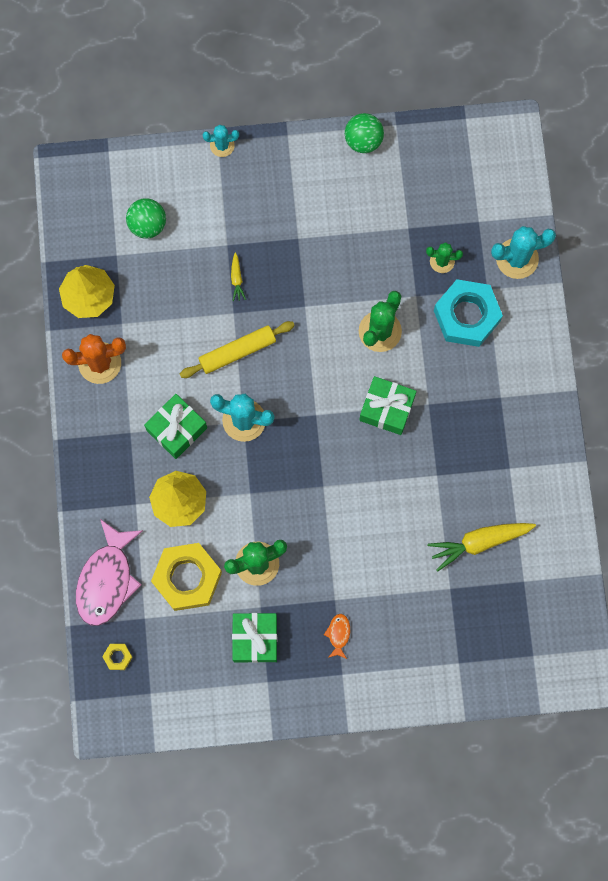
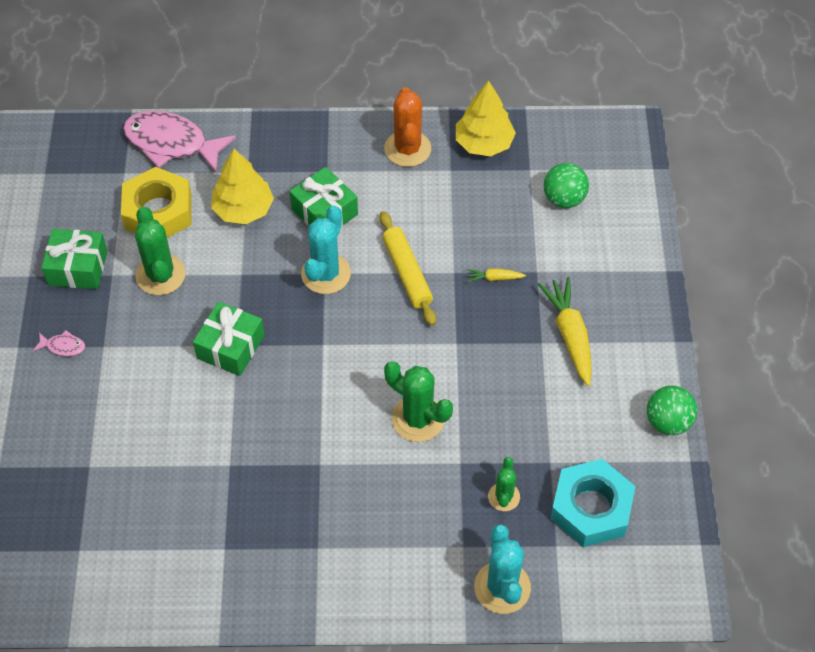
camera: 95 degrees right, 20 degrees down
yellow nut [102,644,133,670] -> none
turquoise cactus [202,125,239,157] -> none
orange fish [324,614,350,659] -> pink fish [33,330,85,357]
green gift [359,376,416,435] -> green gift moved to [193,301,265,376]
yellow carrot [428,523,536,572] -> yellow carrot moved to [538,277,592,386]
turquoise nut [434,279,503,347] -> turquoise nut moved to [550,459,636,547]

